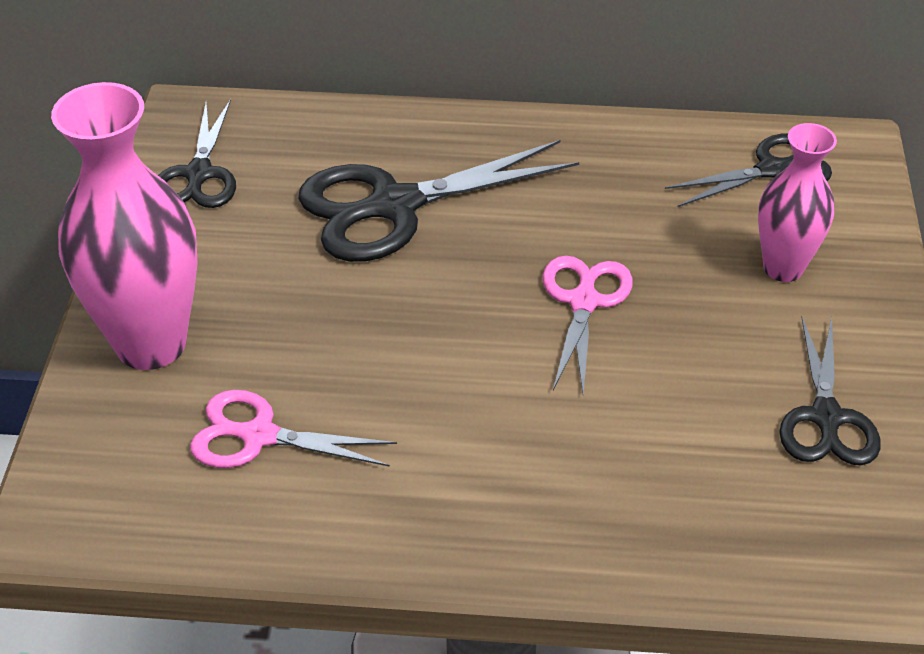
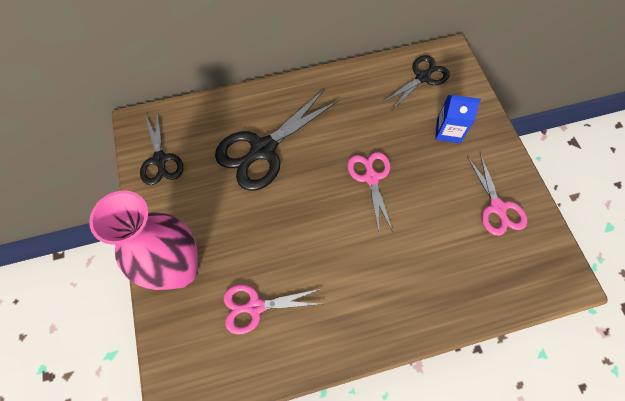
camera: 20 degrees left, 20 degrees up
pink vase [758,123,837,282] -> blue carton [436,95,481,143]
black scissors [779,317,881,465] -> pink scissors [467,153,527,236]

